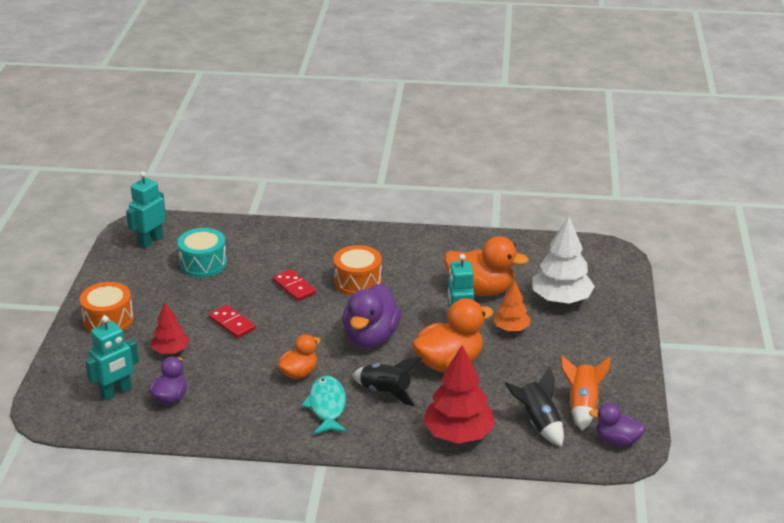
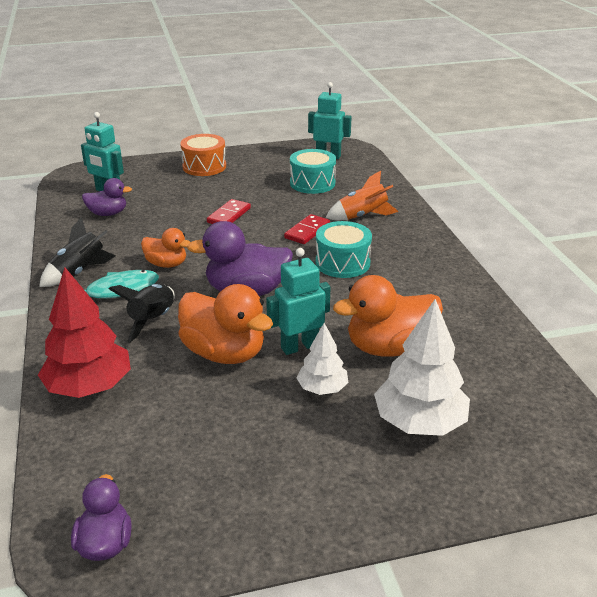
camera: 70 degrees right, 0 degrees up
red tree [151,302,189,354] -> none
orange drum [334,245,382,296] -> turquoise drum [316,221,372,278]
orange duck [445,236,529,296] -> orange duck turned 75 degrees clockwise [333,275,443,357]
orange tree [493,280,530,331] -> white tree [297,323,349,395]
black rocket [505,367,564,447] -> black rocket moved to [39,217,115,287]
orange rocket [561,355,611,431] -> orange rocket moved to [326,170,399,220]

